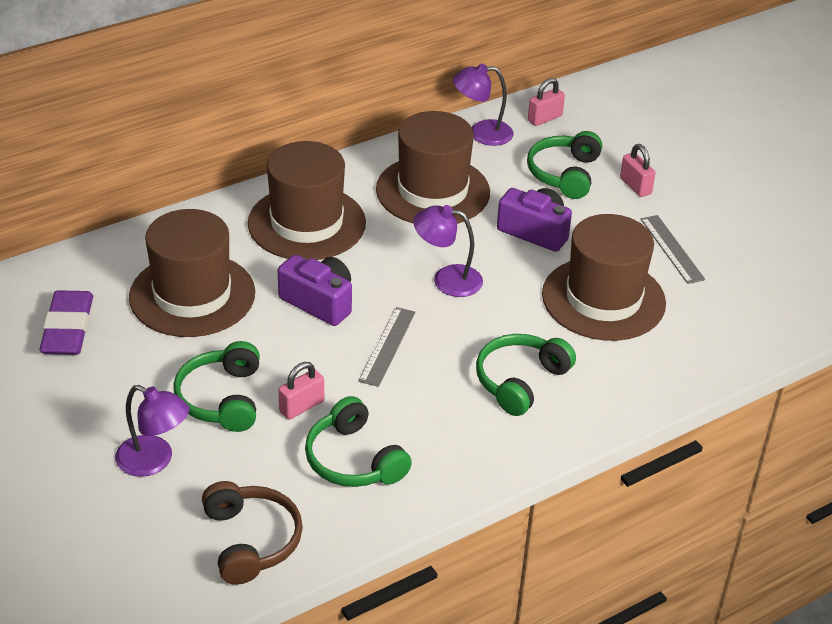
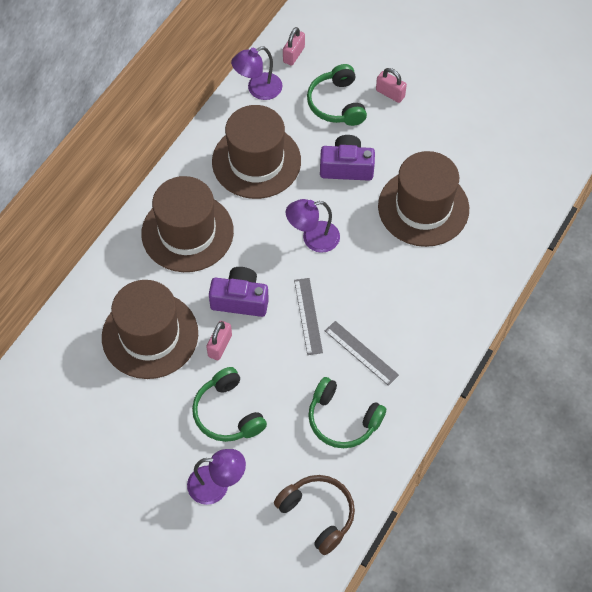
camera: 25 degrees left, 20 degrees up
purple eraser [39,290,93,355] -> none
pink padlock [278,362,324,420] -> pink padlock moved to [206,321,232,360]
green headphones [476,334,576,416] -> none
grey ruler [641,215,705,284] -> grey ruler moved to [325,321,399,386]

